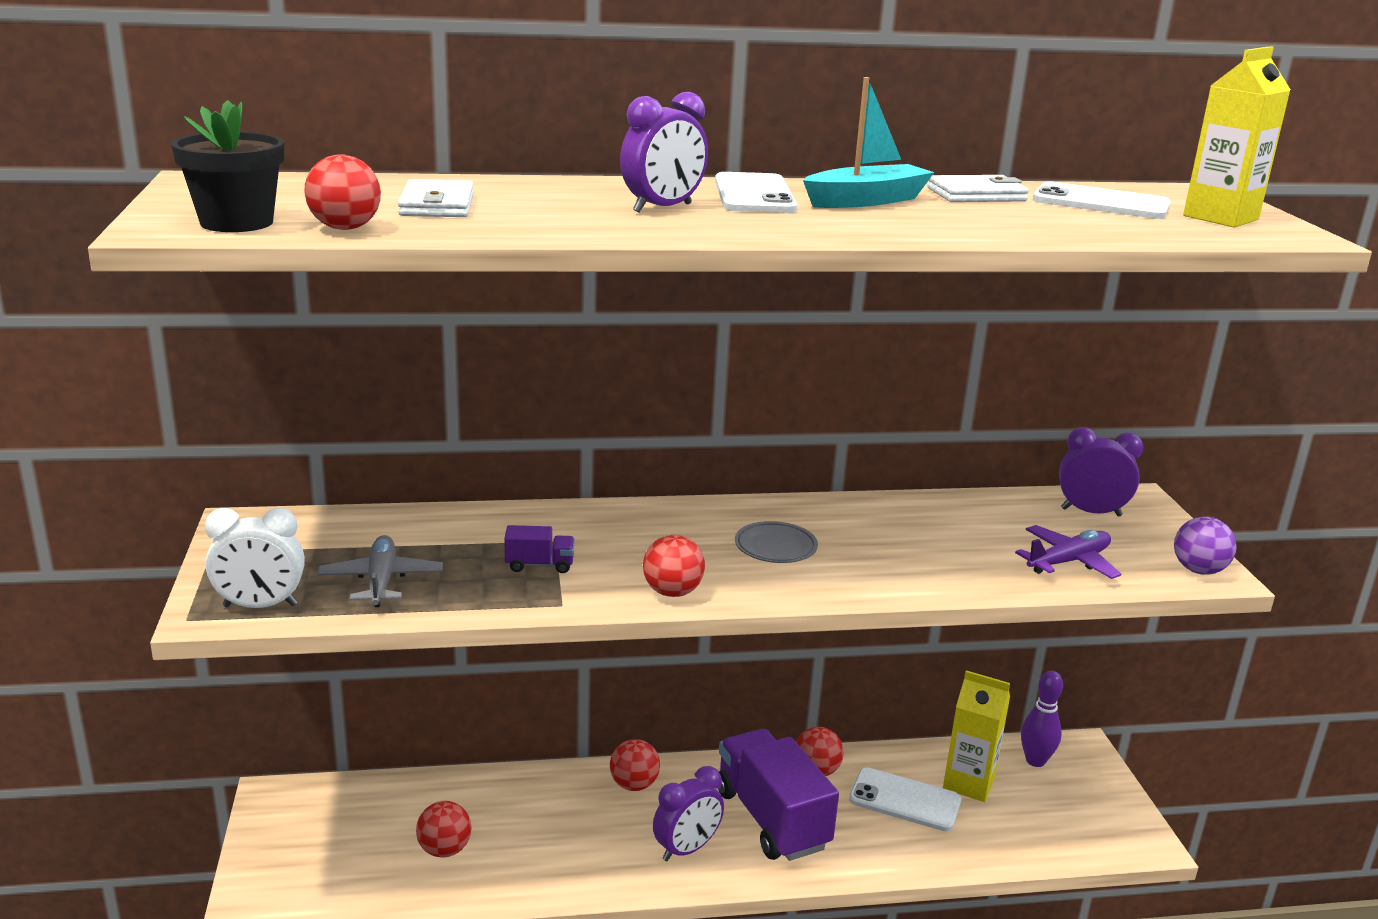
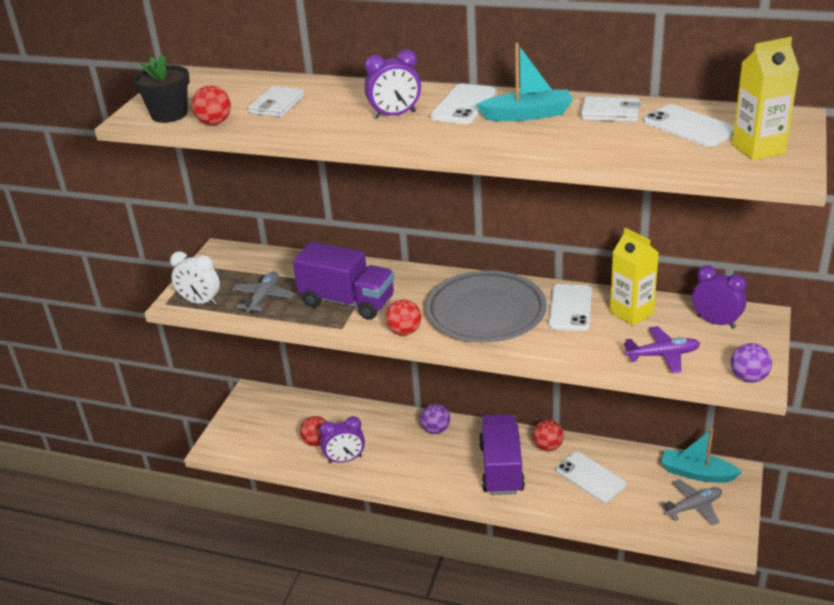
camera: 30 degrees right, 10 degrees up
purple truck [504,525,574,573] -> purple truck [293,242,394,320], size x2.42
red ball [610,739,660,791] -> purple ball [420,404,450,434]
purple clock [653,766,724,861] -> purple clock moved to [320,416,365,463]
grey plate [735,521,818,563] -> grey plate [426,270,547,343], size x2.36
yellow carton [943,670,1010,802] -> yellow carton moved to [610,228,659,326]
purple bowling pin [1021,671,1063,767] -> turquoise boat [661,428,742,483]
none -> white phone [548,284,592,331]
none -> grey plane [660,479,722,526]

